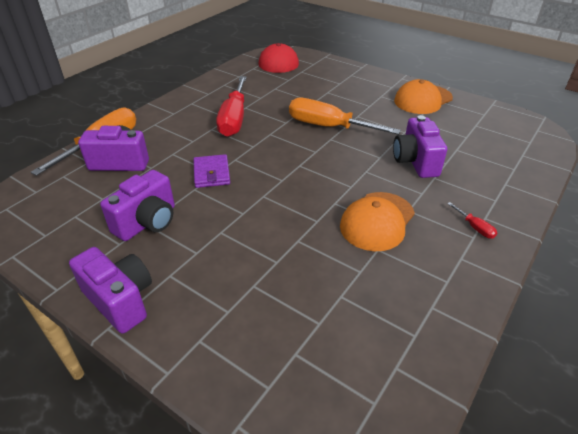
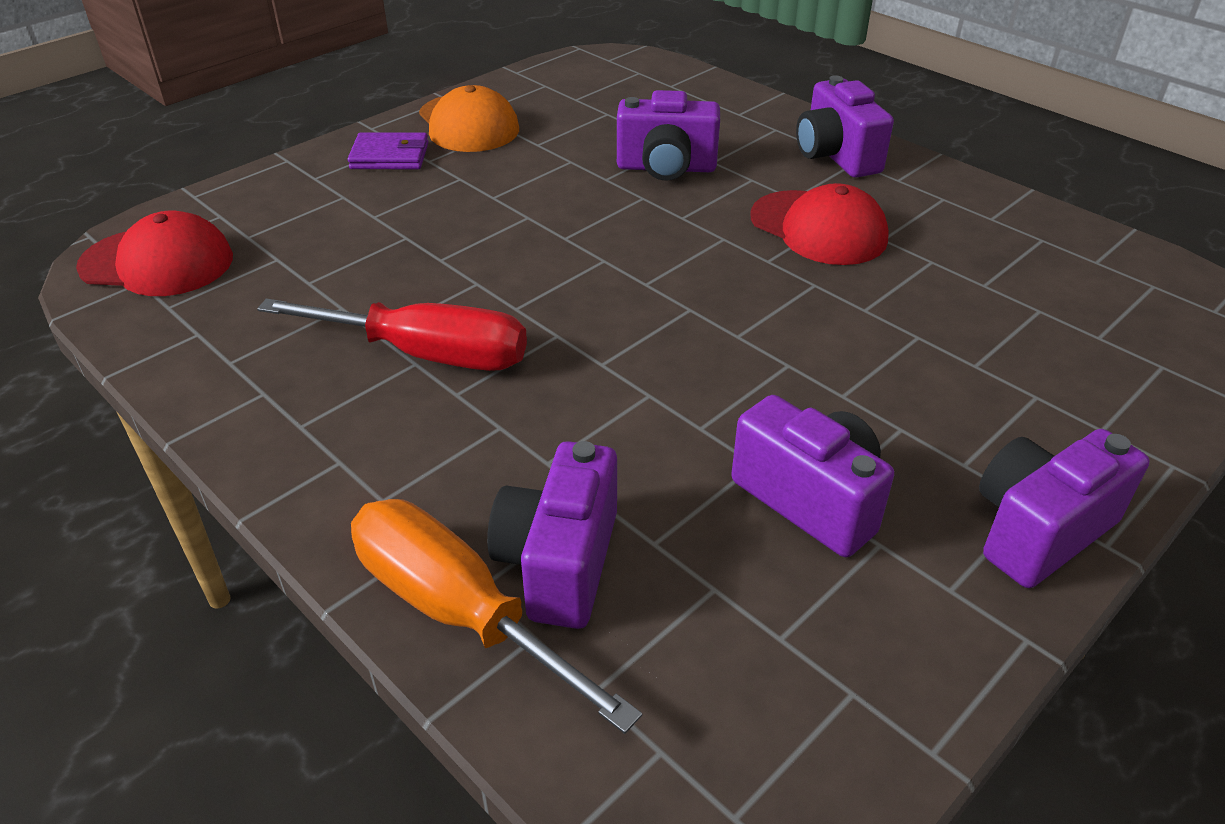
camera: 80 degrees left, 0 degrees up
purple wallet [194,154,230,188] -> purple wallet moved to [348,132,429,169]
orange screwdriver [289,98,401,135] -> none
orange cap [340,192,415,251] -> red cap [751,183,889,265]
red screwdriver [447,202,497,239] -> purple camera [796,75,894,178]

